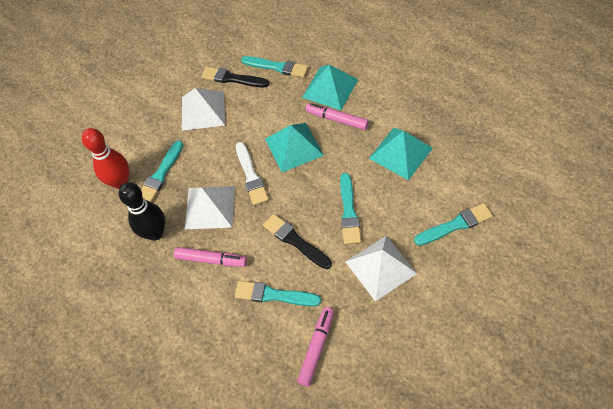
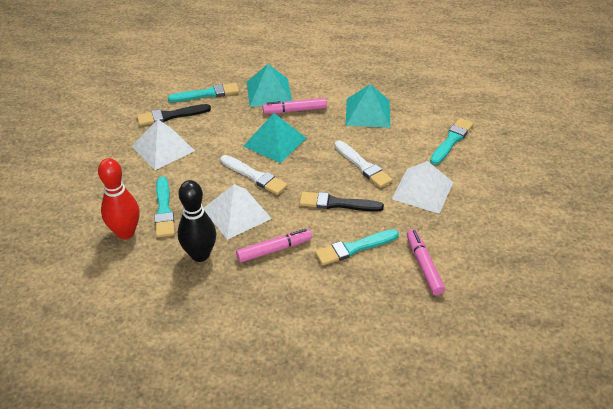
camera: 40 degrees left, 15 degrees down
turquoise brush [340,173,361,244] -> white brush [335,140,393,188]

